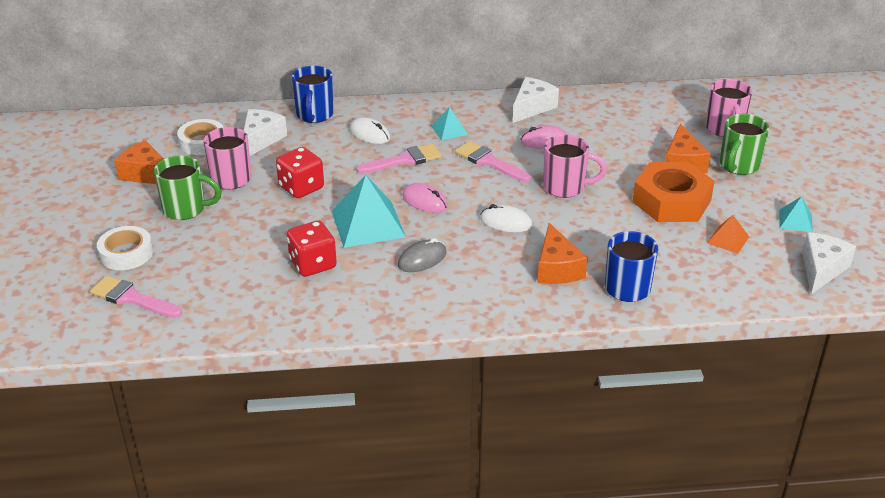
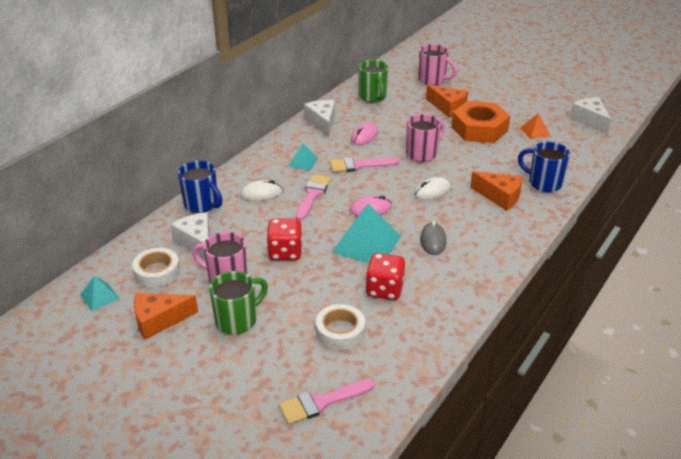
camera: 50 degrees left, 0 degrees up
white tape [97,226,153,270] -> white tape moved to [316,304,365,350]
green mug [720,114,769,175] -> green mug moved to [358,60,389,103]
turquoise pyramid [779,196,813,233] -> turquoise pyramid moved to [80,276,120,311]

